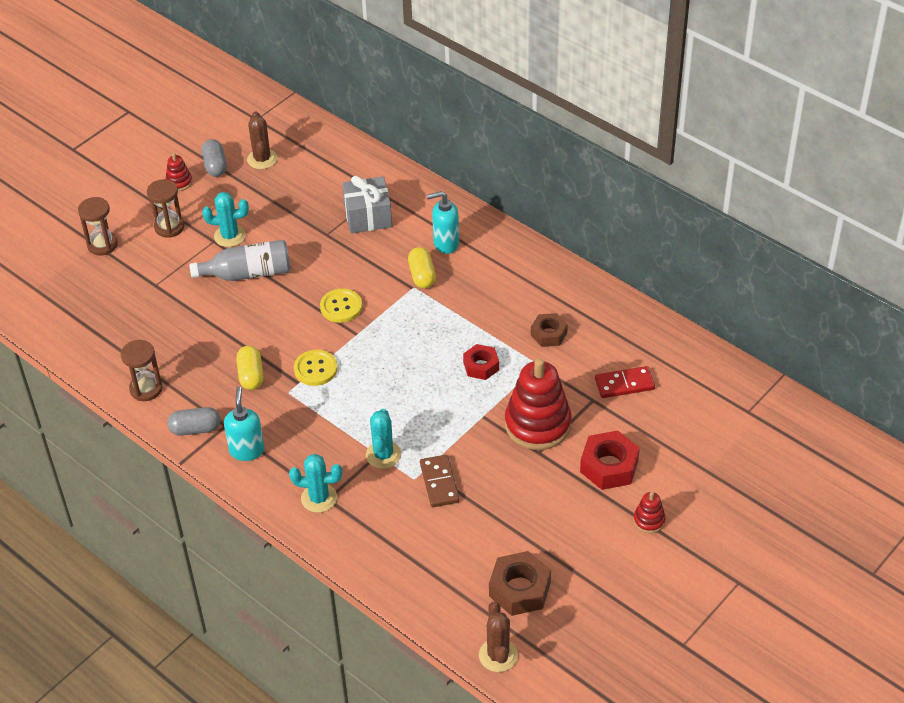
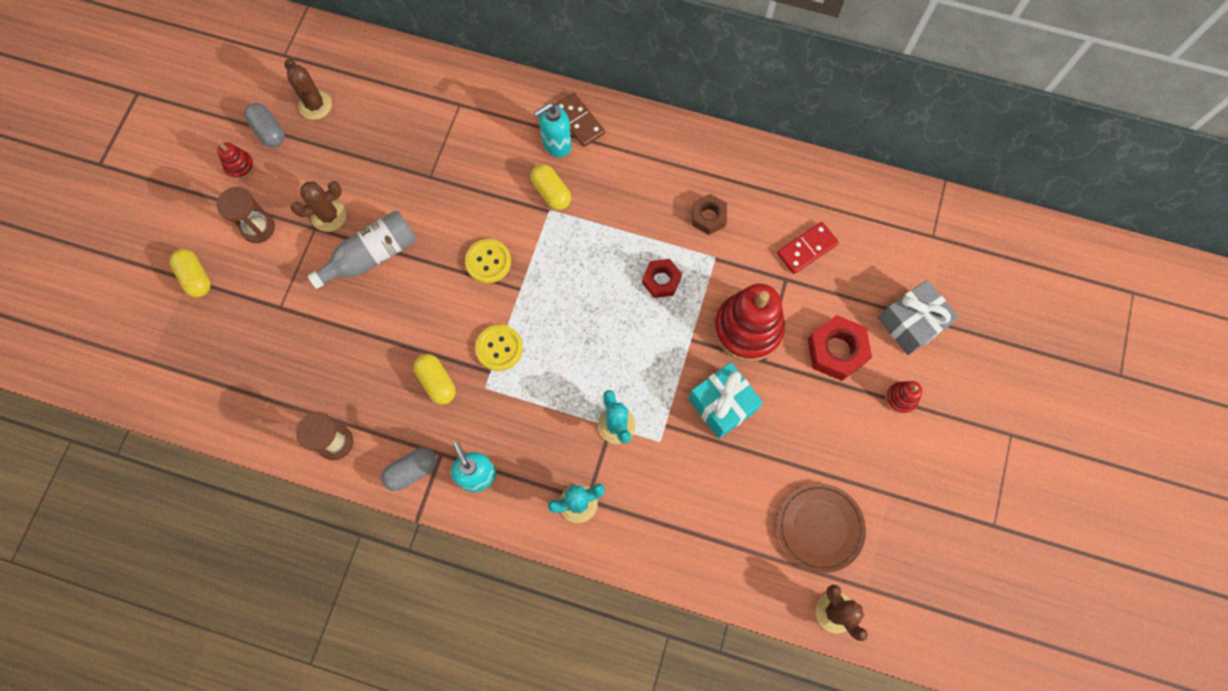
camera: 25 degrees left, 25 degrees up
brown hourglass [78,197,118,256] -> yellow capsule [170,249,211,298]
turquoise cactus [202,192,249,247] -> brown cactus [290,181,346,232]
grey gift [342,176,392,233] -> grey gift moved to [878,280,959,355]
brown domino [420,455,459,507] -> brown domino moved to [555,93,605,147]
brown nut [489,551,551,616] -> brown plate [778,484,866,573]
none -> turquoise gift [689,362,763,439]

